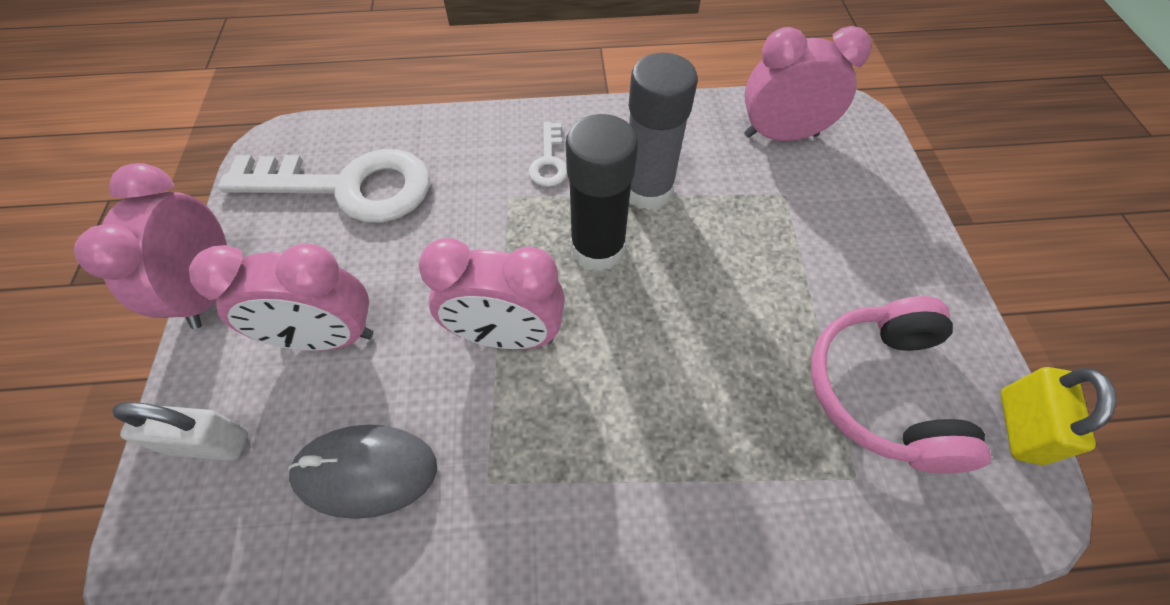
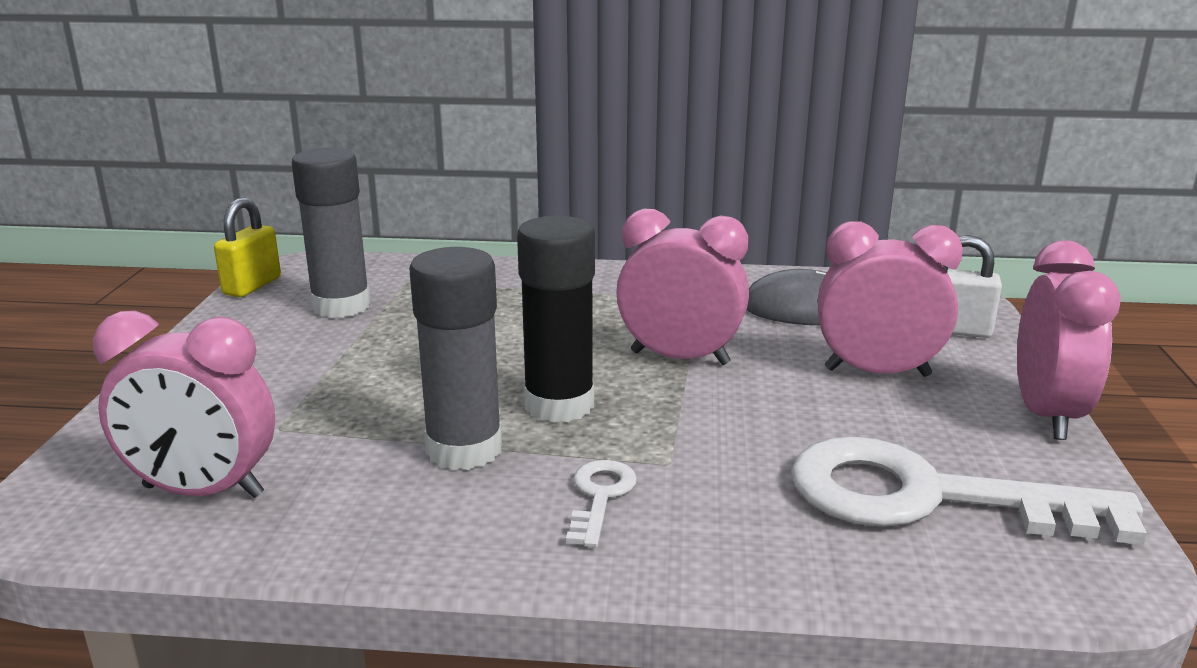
camera: 170 degrees left, 35 degrees down
pink headphones [811,296,991,473] -> grey glue stick [292,148,371,318]

